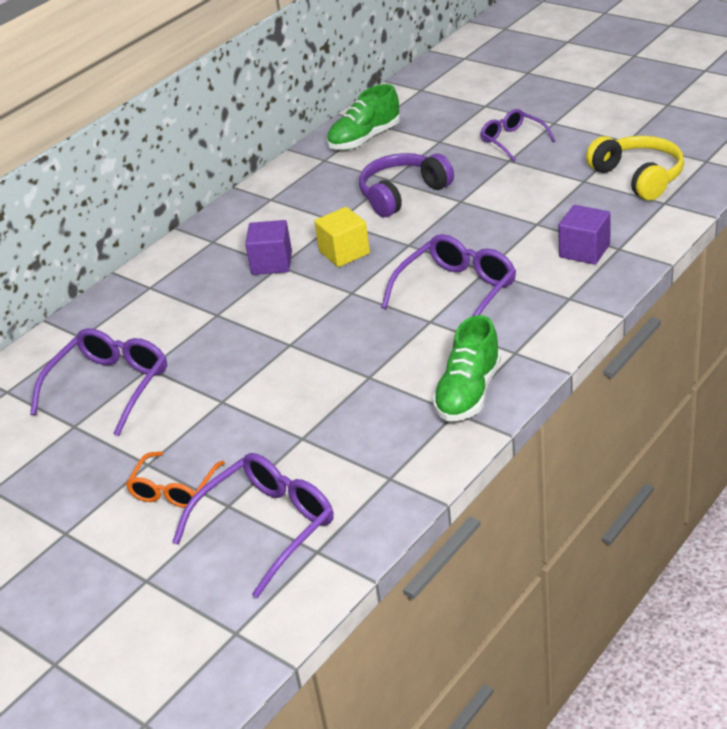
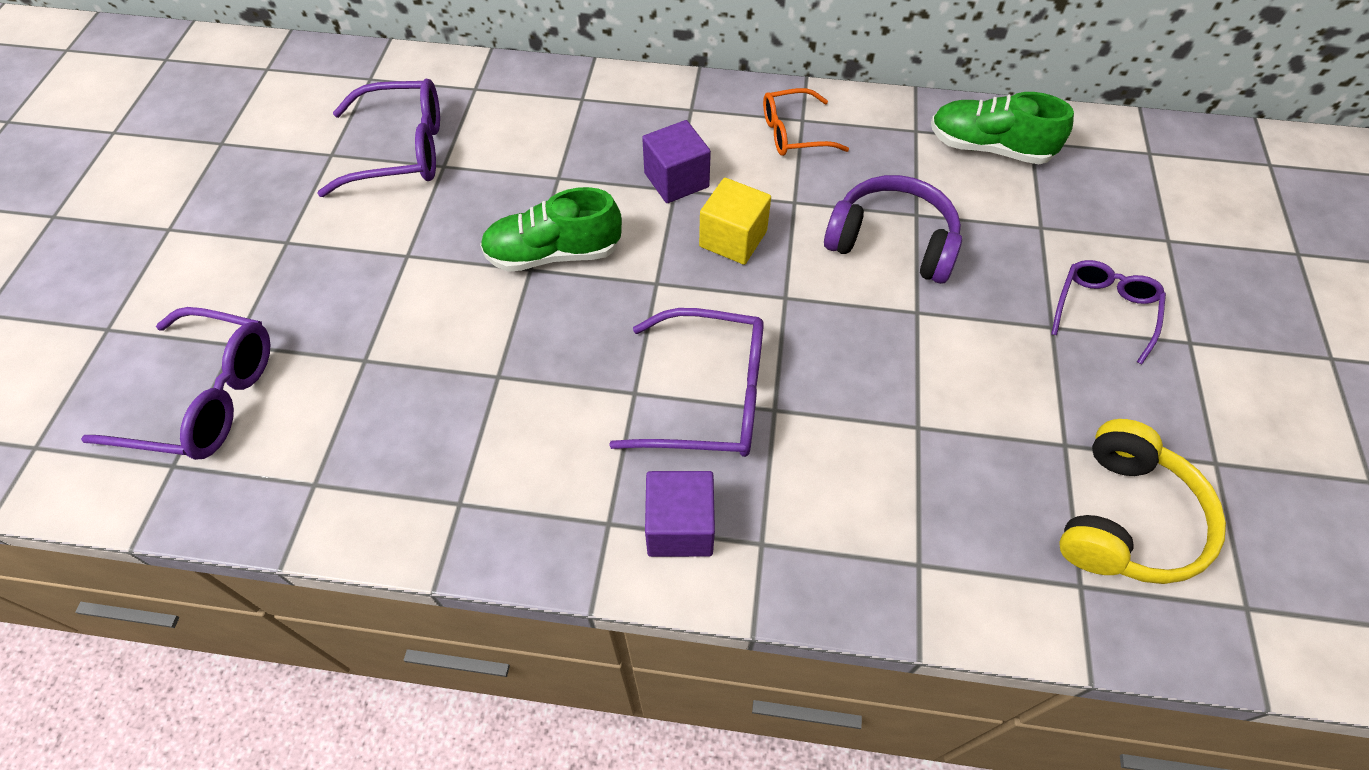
camera: 55 degrees right, 20 degrees up
orange glasses [126,451,225,508] -> orange glasses moved to [763,88,849,156]
green shoe [432,315,501,421] -> green shoe moved to [480,187,622,272]
purple cube [558,205,611,265] -> purple cube moved to [645,471,715,557]

